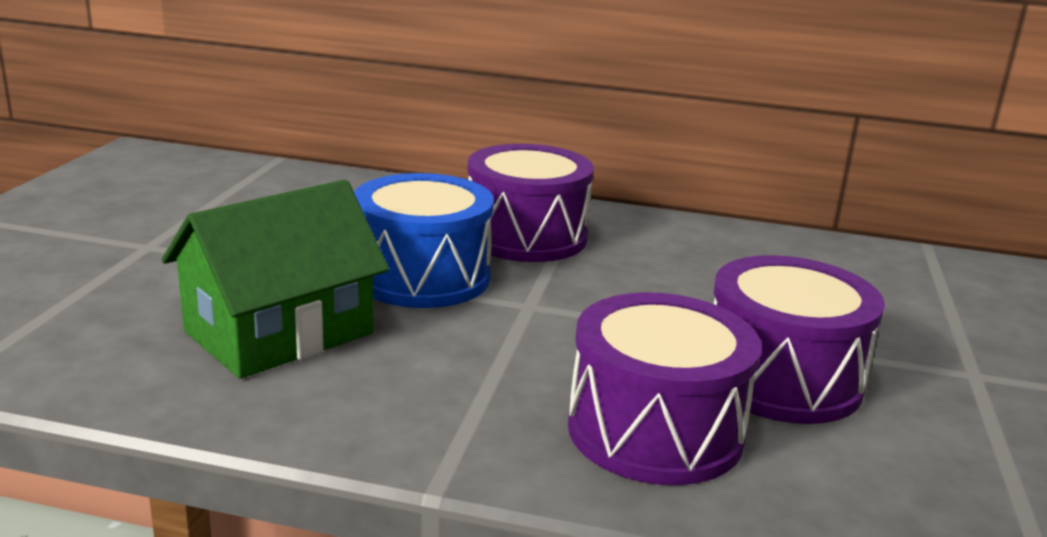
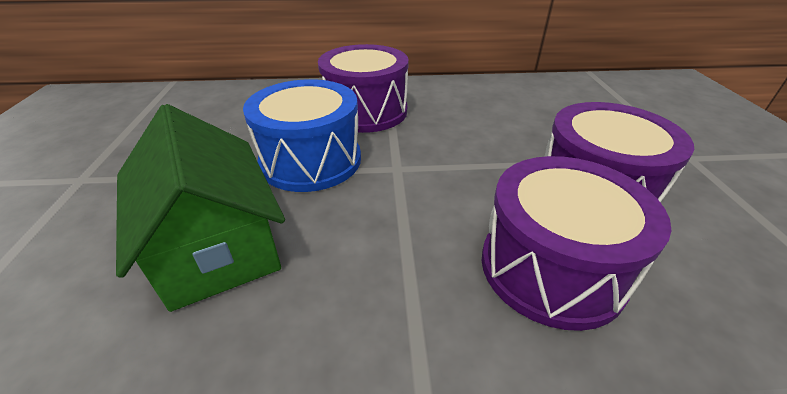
camera: 15 degrees left, 15 degrees up
green house [162,180,389,379] -> green house turned 60 degrees counterclockwise [116,104,285,312]

